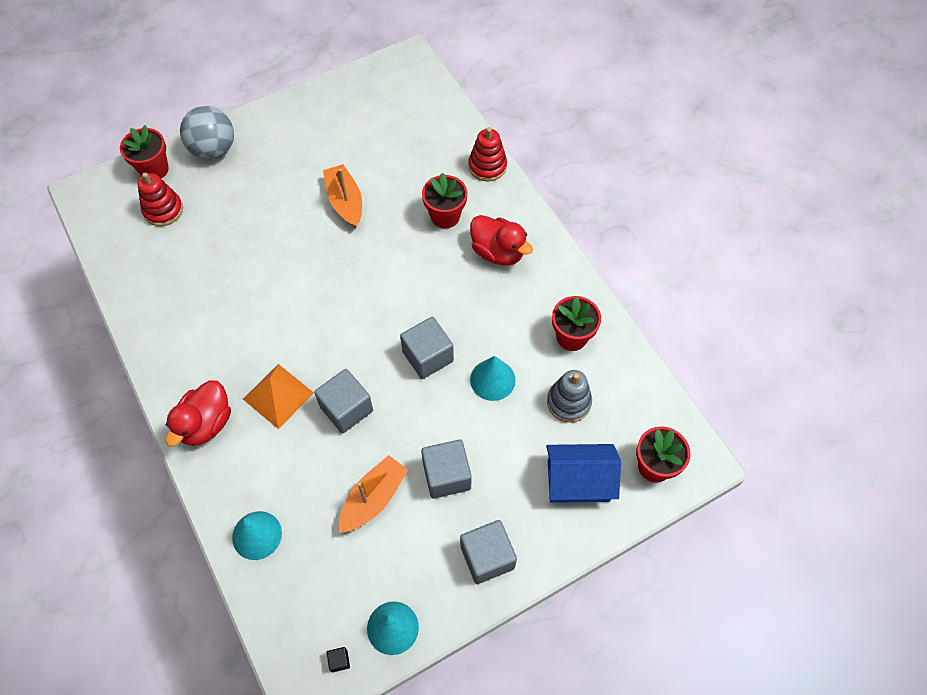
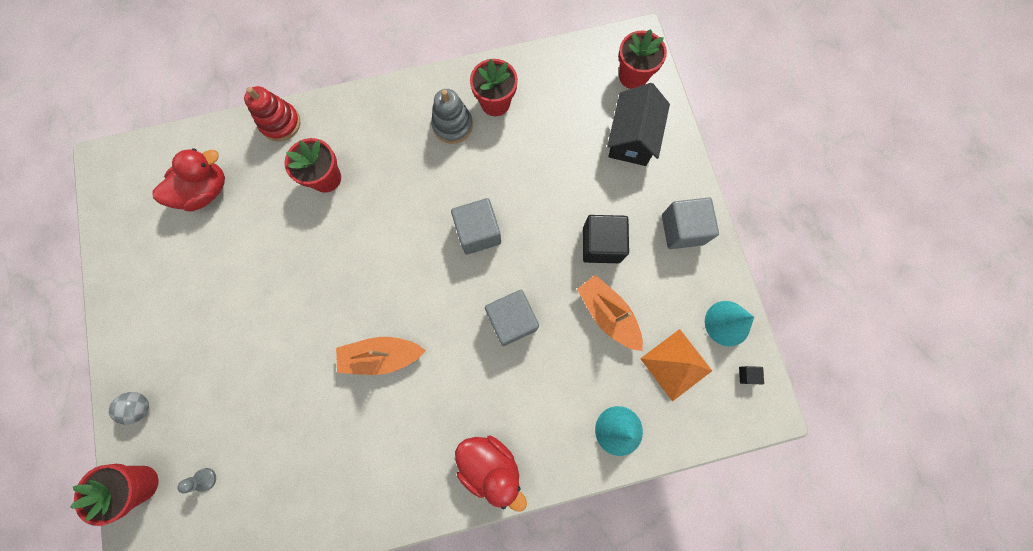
camera: 75 degrees left, 15 degrees up
red stacking toy [137,173,183,226] -> grey pawn [177,468,216,493]
grey ball [180,106,234,159] -> grey ball [109,392,149,425], size x0.50
orange pyramid [243,364,314,429] -> orange pyramid moved to [640,329,712,402]
orange boat [323,164,362,228] -> orange boat moved to [336,337,426,375]
grey cube [421,439,472,499] -> black cube [583,215,629,263]
red duck [470,215,533,266] -> red duck moved to [153,148,225,212]
turquoise cone [470,356,516,401] -> none
blue house [546,444,621,503] -> black house [607,83,670,166]
grey stacking toy [547,370,592,423] -> grey stacking toy moved to [431,89,473,144]

